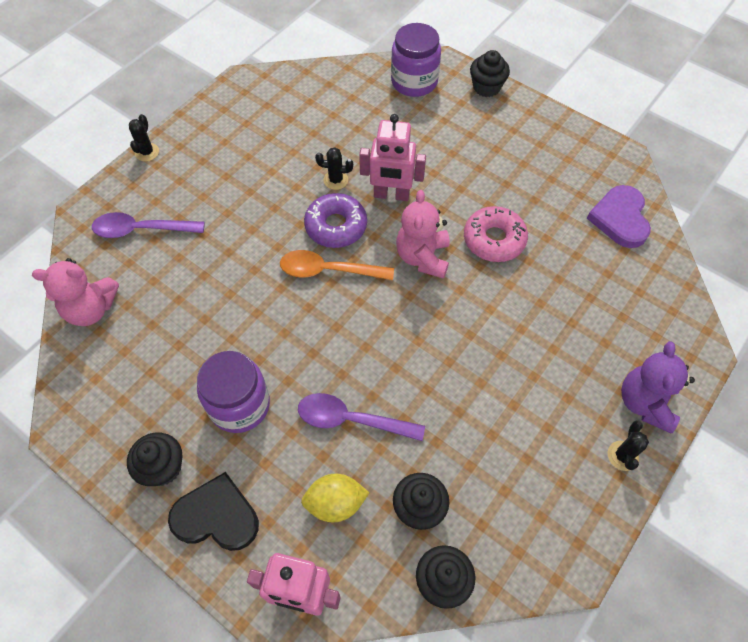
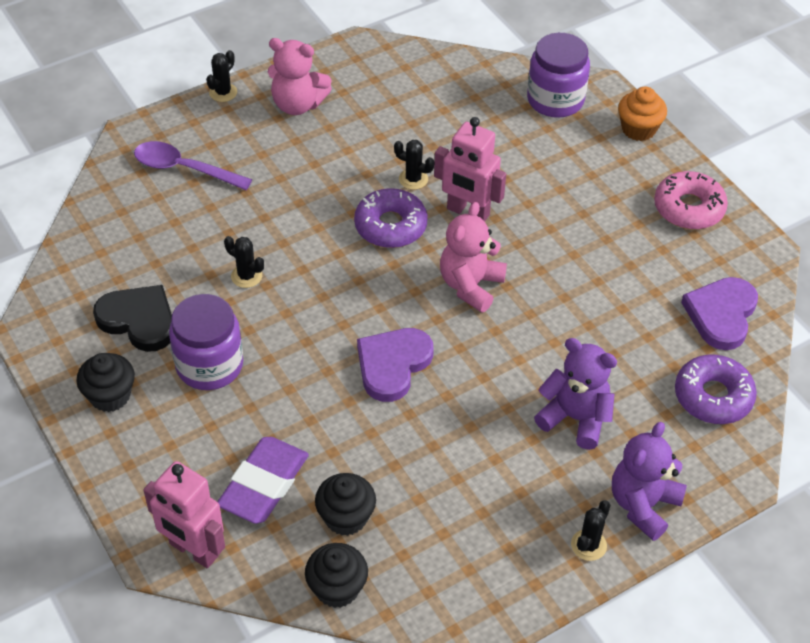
camera: 20 degrees right, 10 degrees down
pink teddy bear [32,258,119,326] -> pink teddy bear moved to [268,38,332,115]
black heart [168,472,259,551] -> black heart moved to [93,285,172,352]
orange spoon [280,250,394,280] -> none
purple spoon [298,393,425,441] -> none
yellow lemon [301,474,370,522] -> purple eraser [217,437,309,524]
pink donut [464,206,528,262] -> pink donut moved to [654,171,728,230]
black cupcake [470,50,510,97] -> orange cupcake [618,86,667,141]
none -> black cactus [224,236,264,288]
none -> purple heart [357,328,434,402]
none -> purple teddy bear [534,338,617,450]
none -> purple donut [675,354,757,424]

